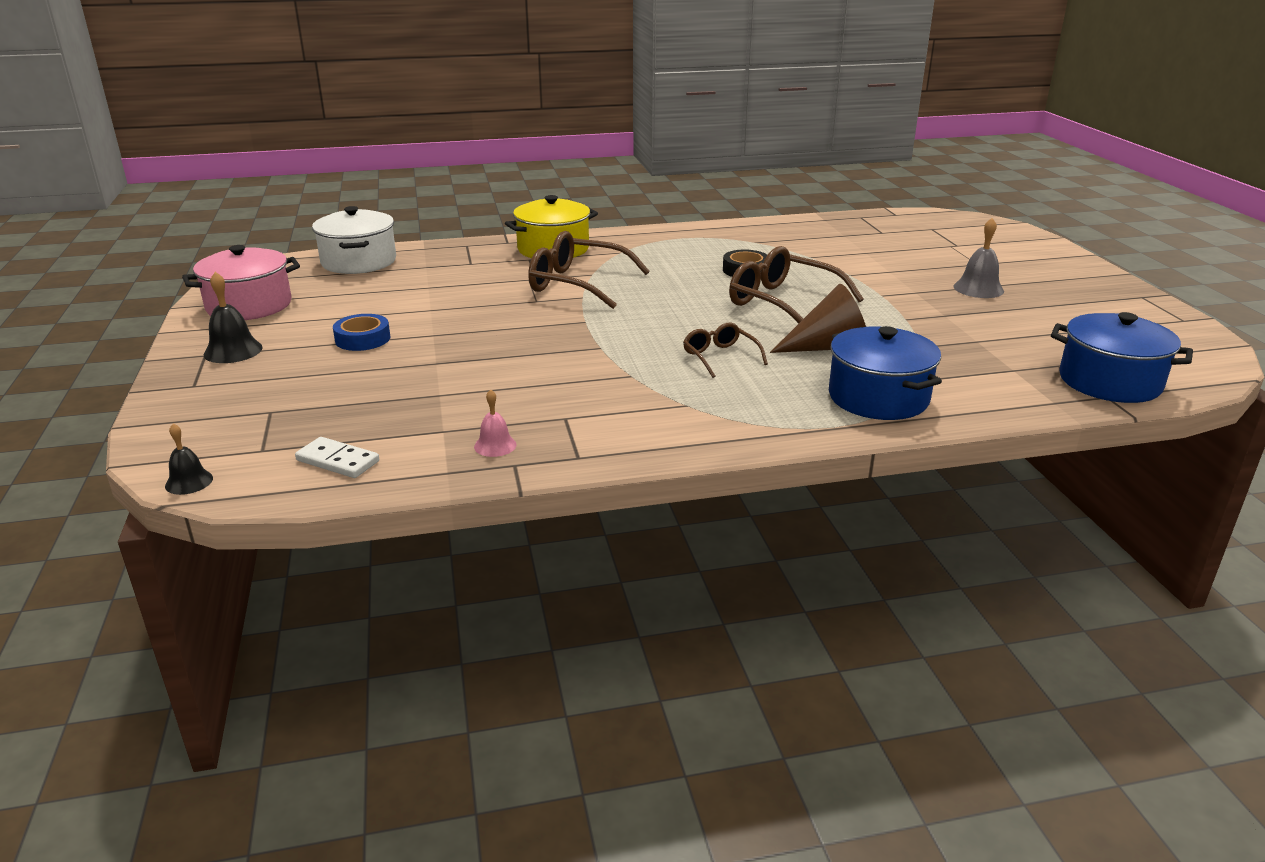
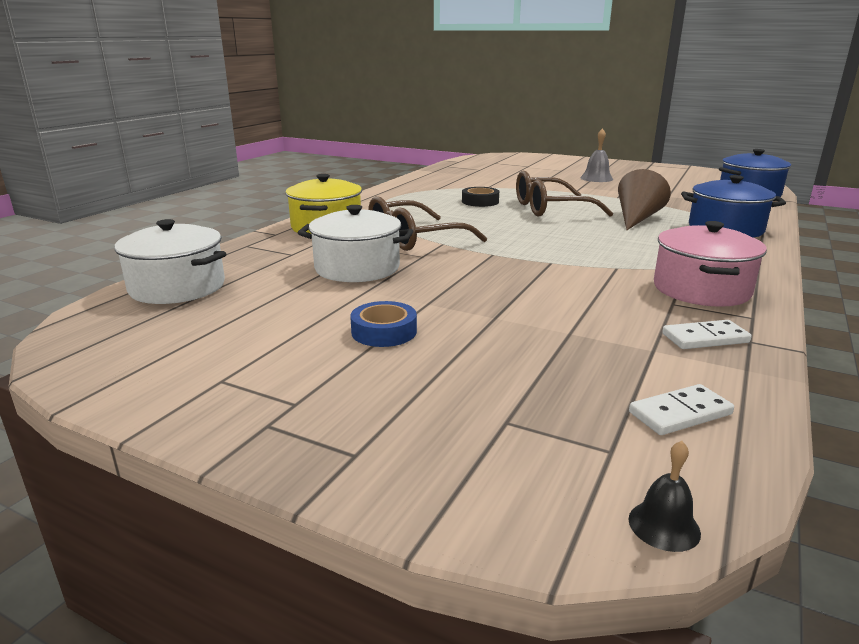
camera: 50 degrees left, 5 degrees down
pink pot [182,245,300,320] -> pink pot moved to [654,221,767,307]
black bell [204,272,263,363] -> none
pink bell [474,389,516,457] -> white domino [662,320,752,349]
brown glasses [683,323,768,378] -> none
none -> white pot [298,205,413,282]

